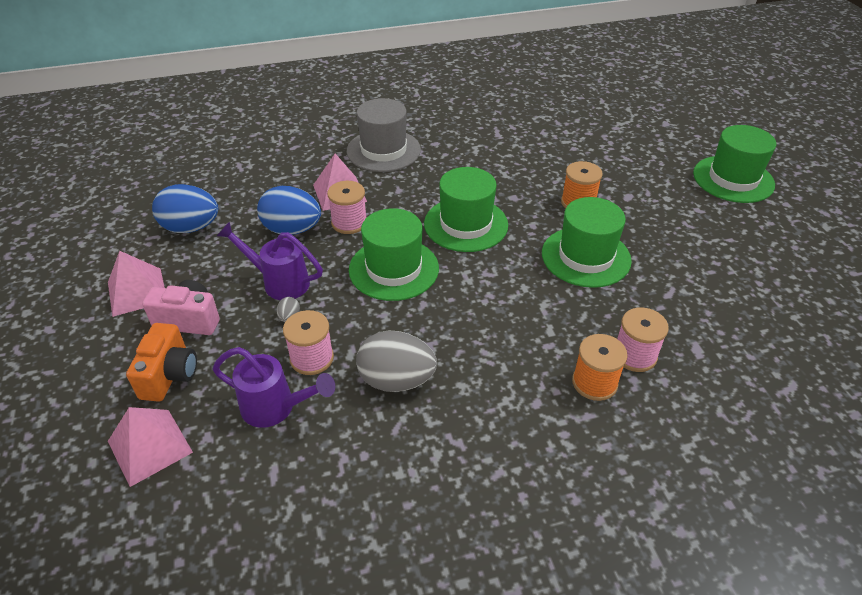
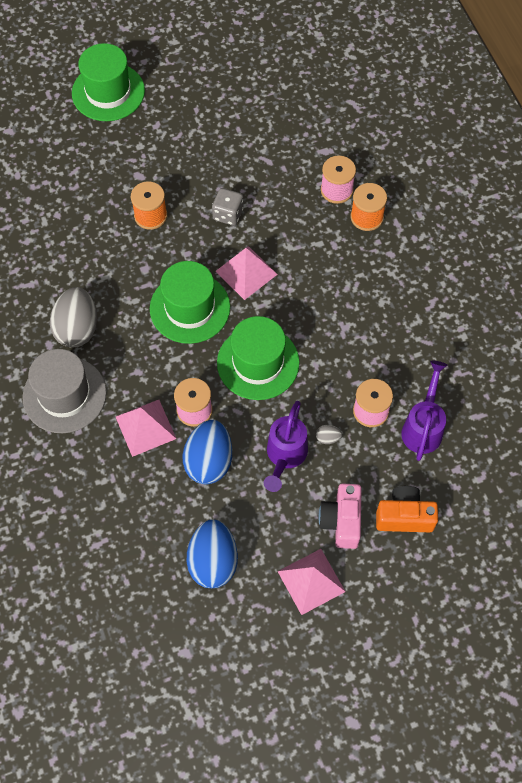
camera: 95 degrees left, 20 degrees up
pink pyramid [108,407,193,487] -> pink pyramid moved to [215,246,278,300]
grey egg [356,331,437,392] -> grey egg moved to [50,287,97,348]
green hat [542,197,632,288] -> grey dice [212,188,244,226]

